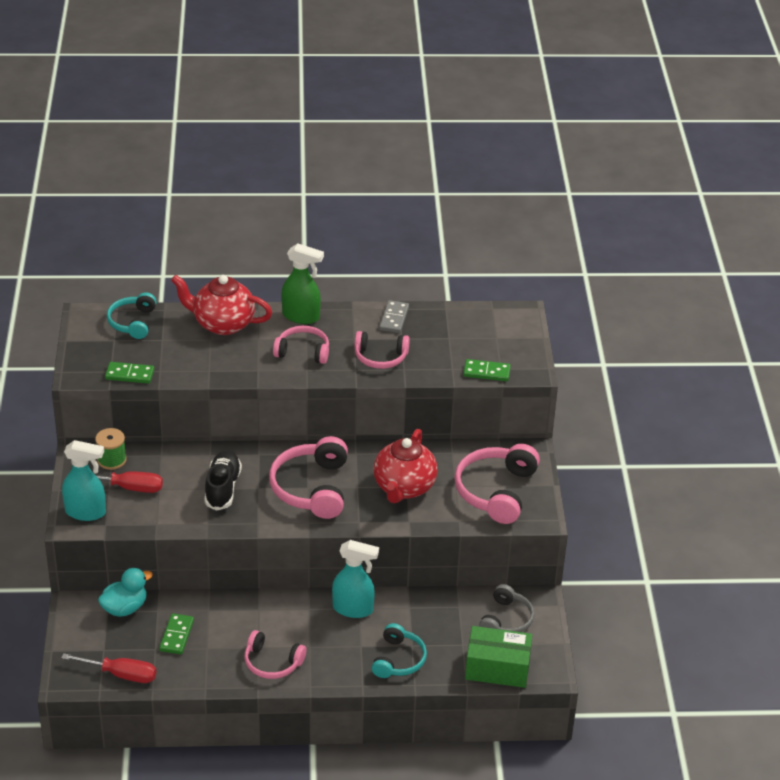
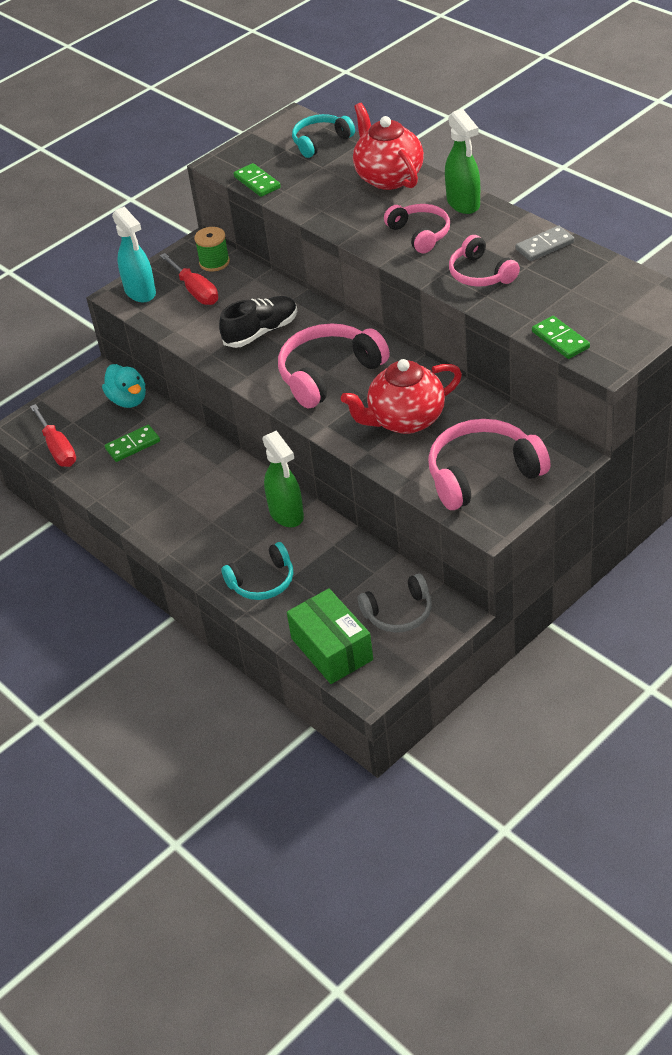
camera: 55 degrees right, 5 degrees up
turquoise duck [98,568,153,617] -> turquoise duck turned 45 degrees clockwise [102,364,146,408]
pink headphones [244,630,306,679] -> none
turquoise spray bottle [332,540,379,618] -> green spray bottle [262,430,304,527]

